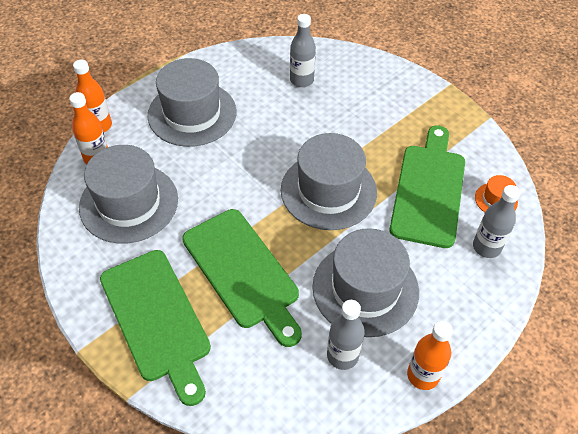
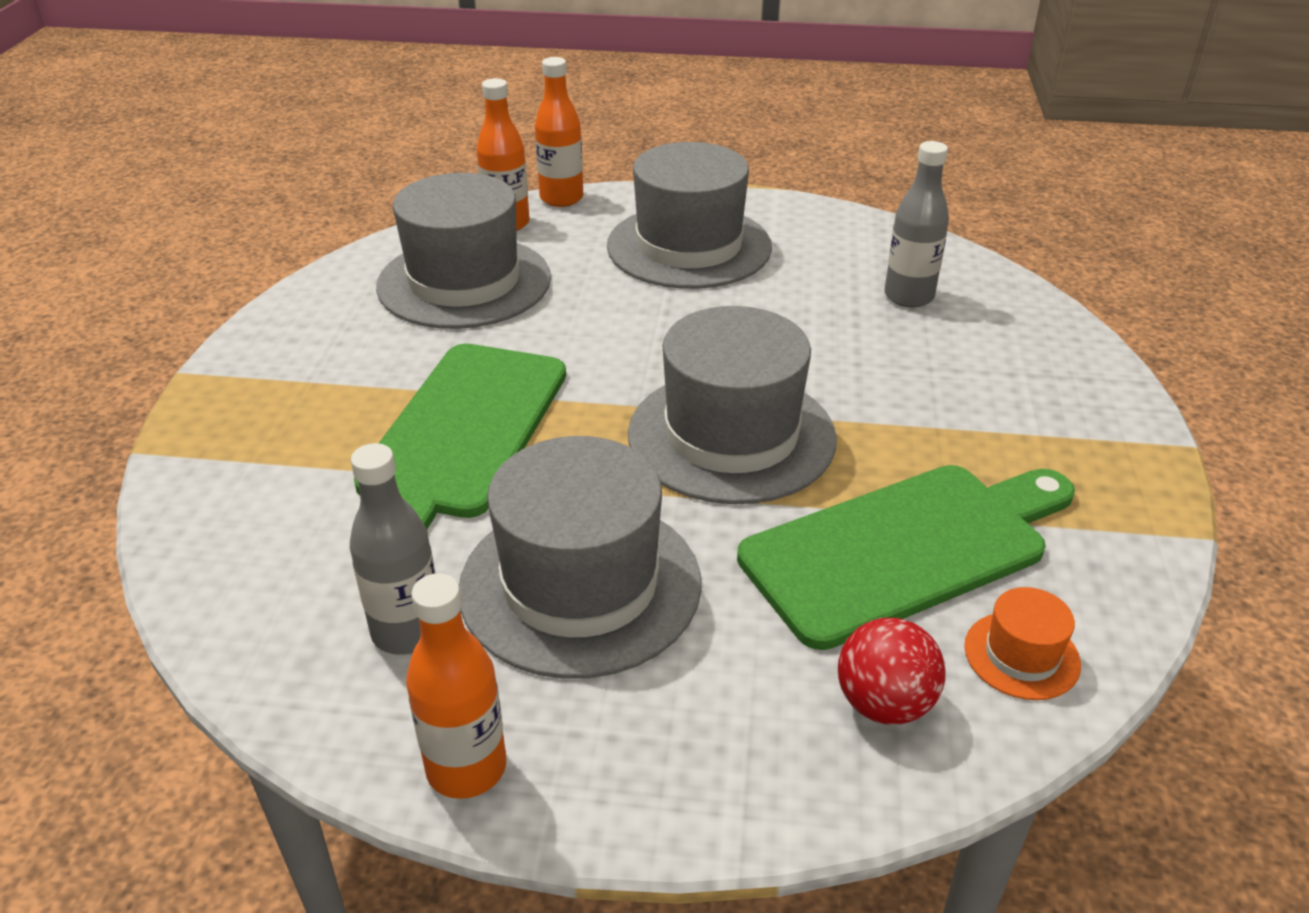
camera: 50 degrees right, 15 degrees down
green cutting board [100,250,211,406] -> none
grey bottle [473,185,520,258] -> red ball [838,618,946,725]

